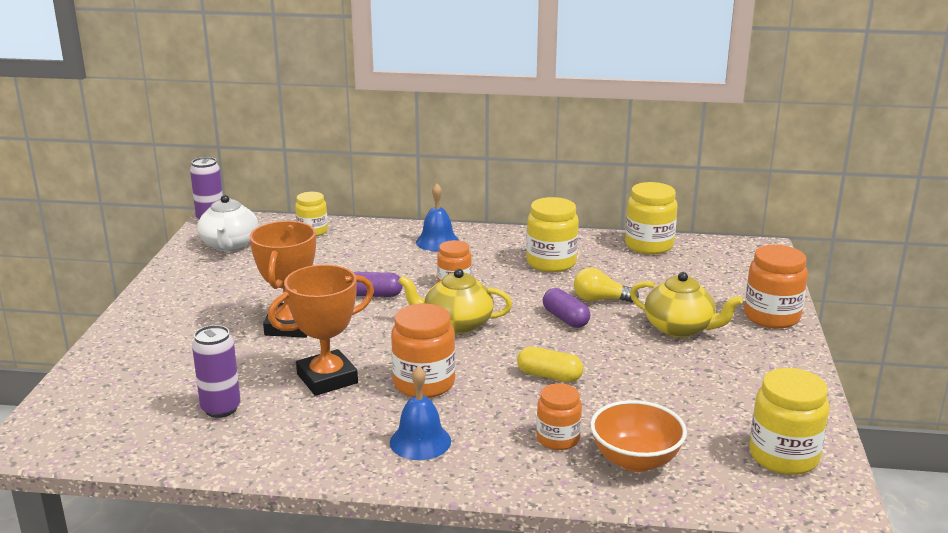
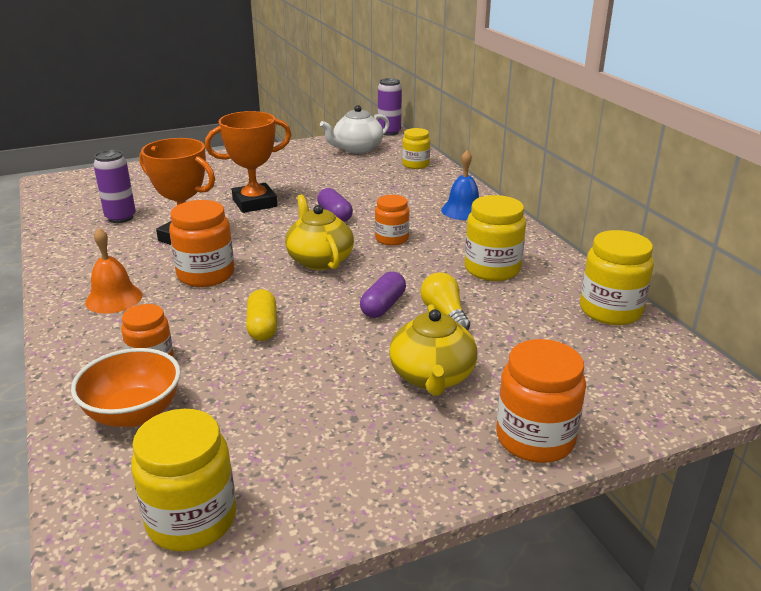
camera: 60 degrees right, 5 degrees up
blue bell [390,366,451,460] -> orange bell [85,228,142,313]

